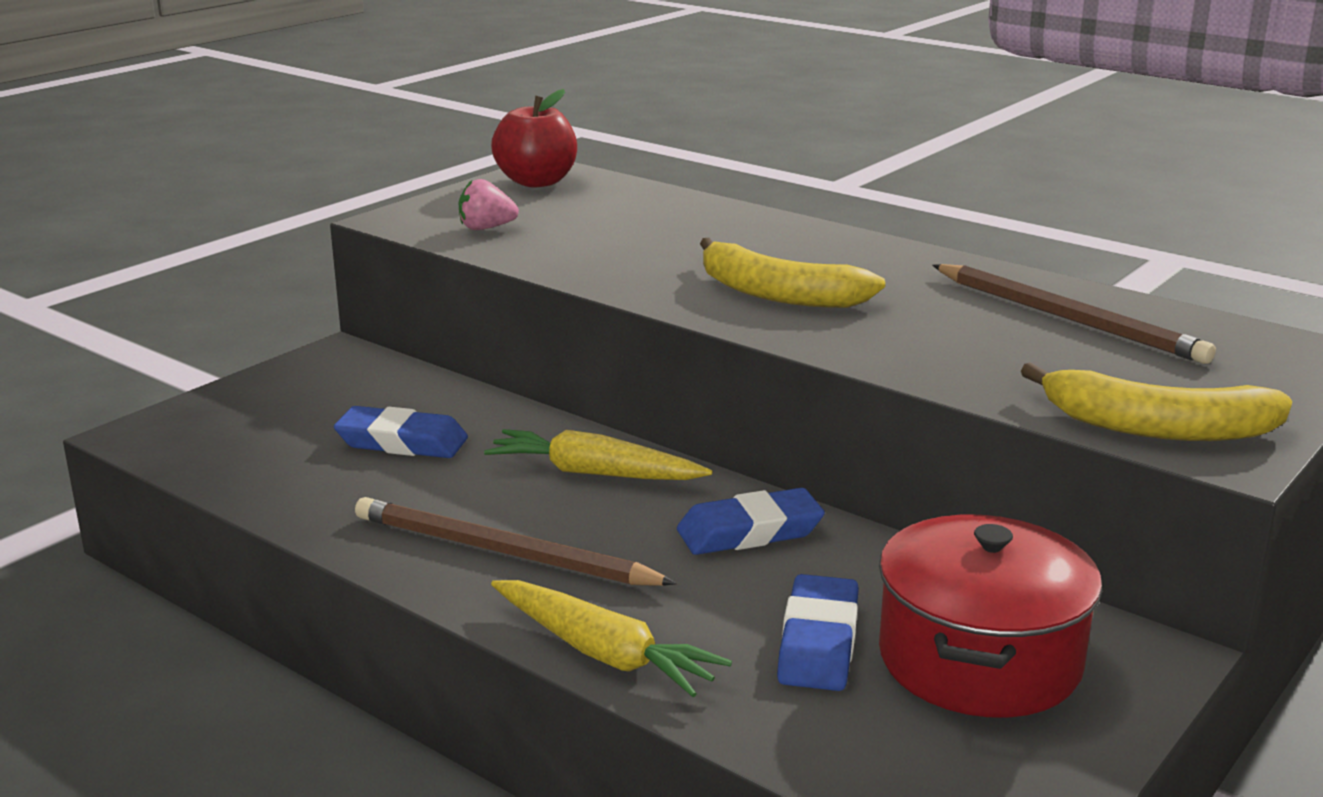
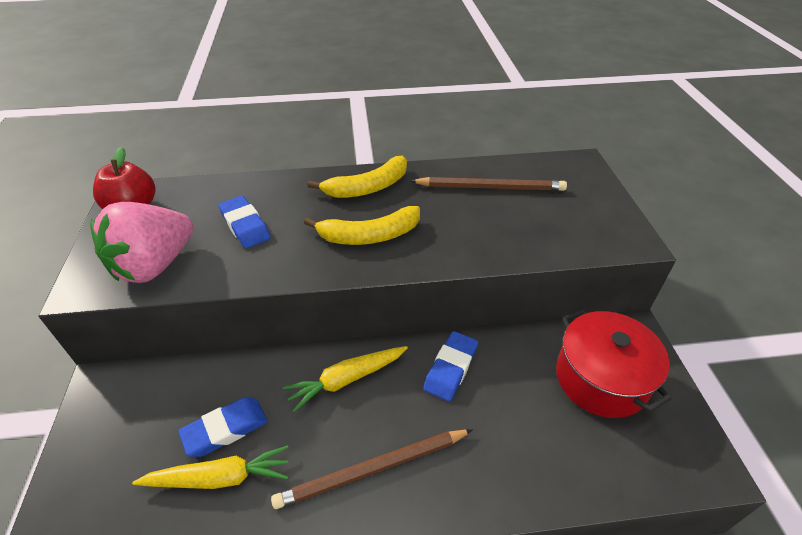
camera: 45 degrees left, 20 degrees up
pink strawberry [459,179,519,230] -> pink strawberry [90,202,193,283], size x2.34
yellow carrot [491,580,732,697] -> yellow carrot moved to [132,445,289,489]
blue eraser [777,574,859,691] -> blue eraser moved to [218,196,271,249]
yellow banana [1021,362,1292,441] -> yellow banana moved to [307,156,407,198]

